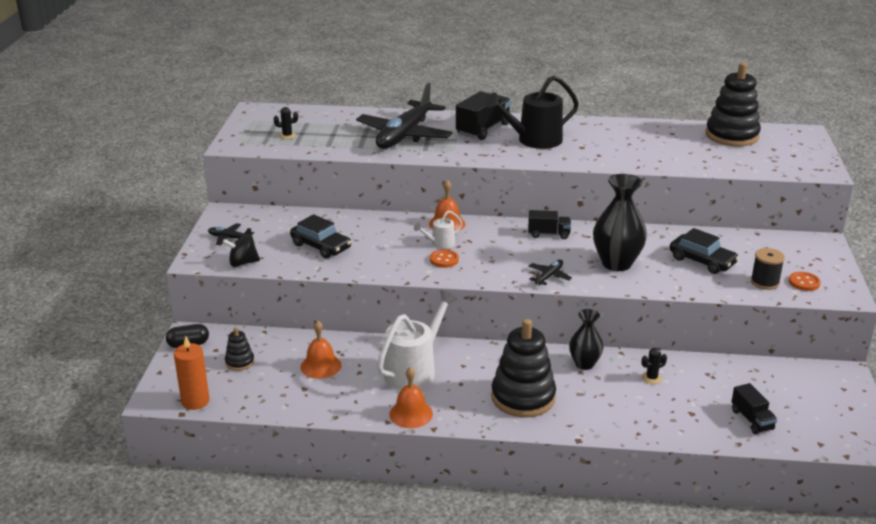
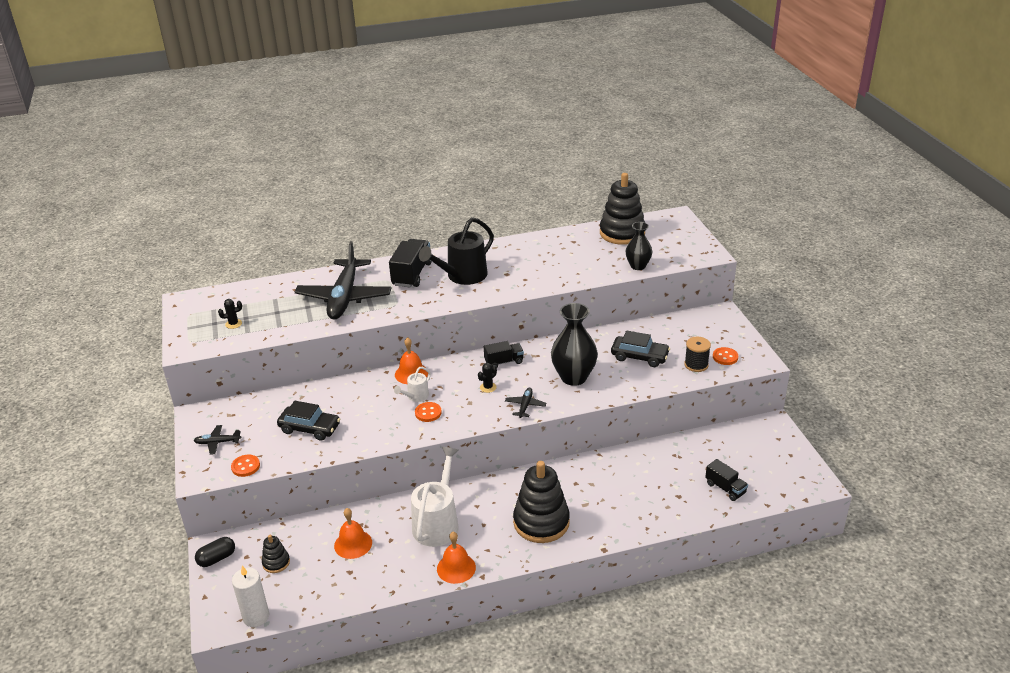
camera: 20 degrees left, 5 degrees up
orange candle [174,336,210,410] -> white candle [232,566,269,627]
black spinning top [222,234,260,267] -> orange button [231,455,260,477]
black vase [569,309,604,370] -> black vase moved to [626,222,652,270]
black cactus [641,348,667,384] -> black cactus moved to [478,363,497,393]

